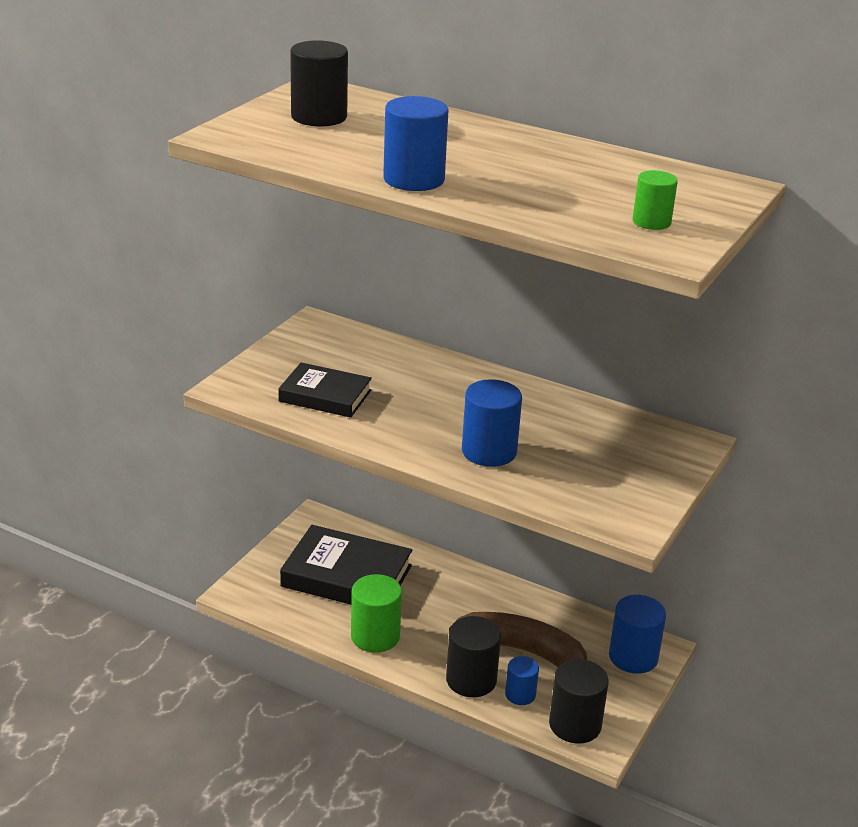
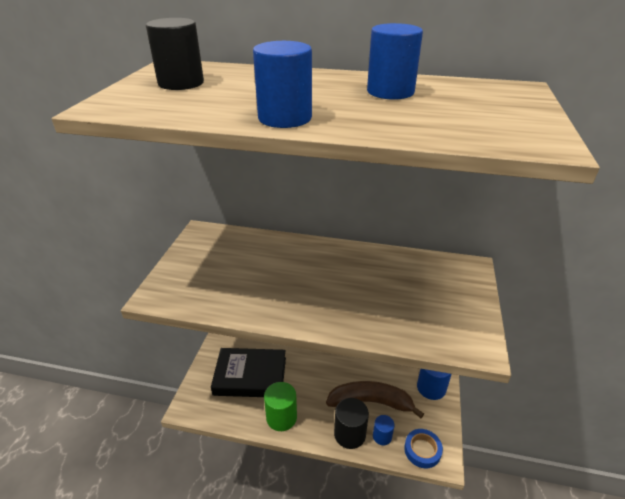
camera: 15 degrees left, 5 degrees up
black book [278,363,372,418] -> none
blue cylinder [462,379,522,467] -> blue cylinder moved to [367,23,423,100]
black cylinder [549,659,609,744] -> blue tape [404,429,443,468]
green cylinder [633,170,678,230] -> none

